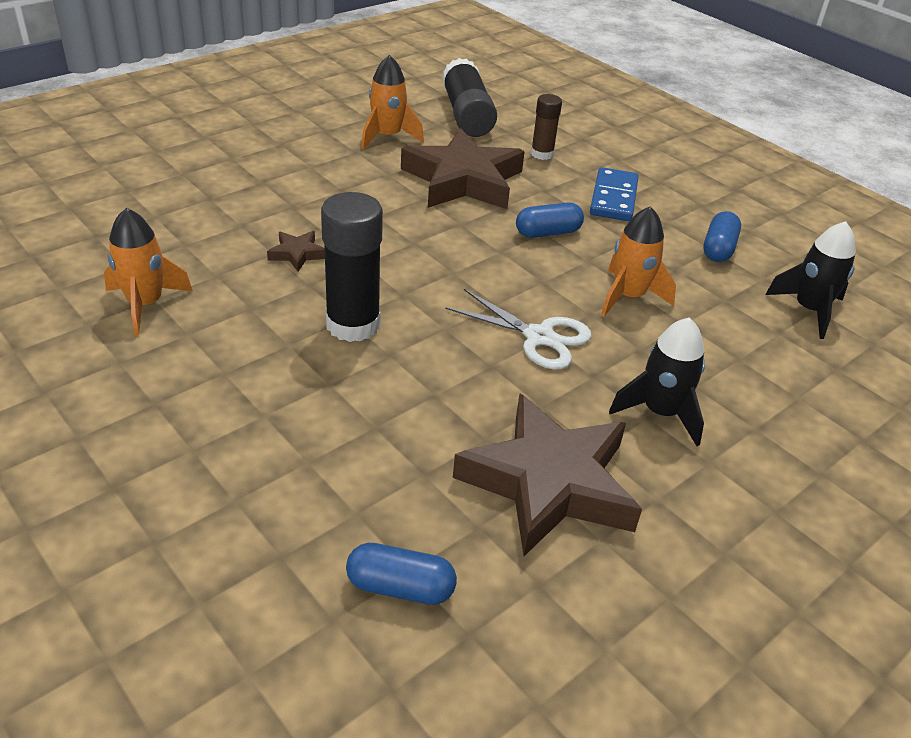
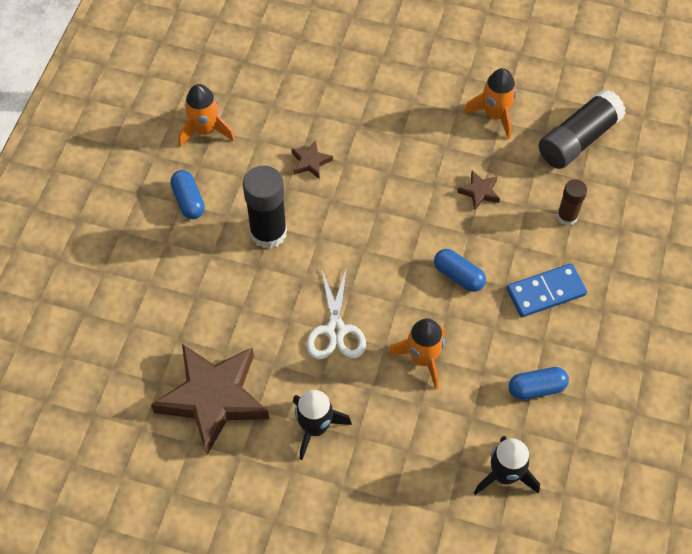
camera: 60 degrees right, 20 degrees up
blue capsule [346,543,457,605] -> blue capsule moved to [170,170,205,219]
brown star [401,128,525,209] -> brown star [457,171,500,211], size x0.41

